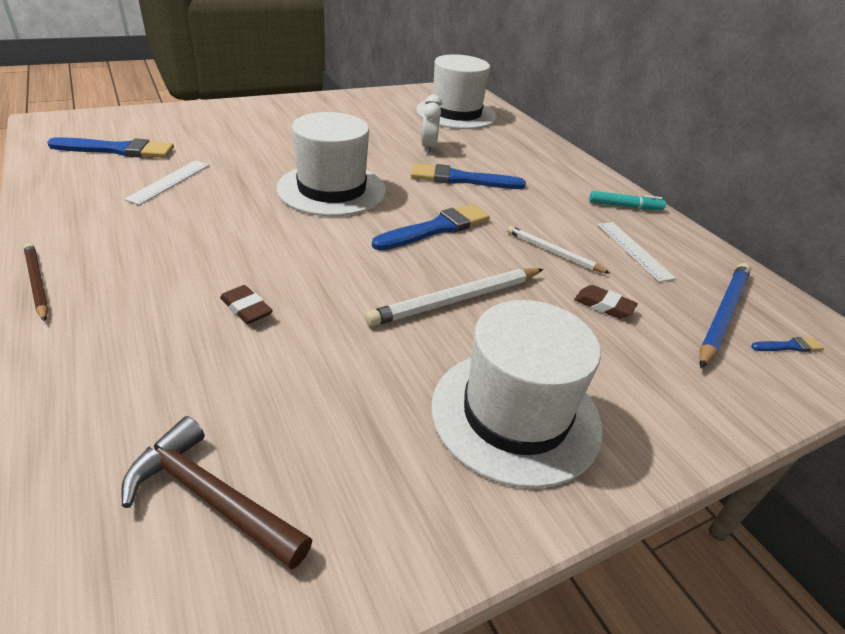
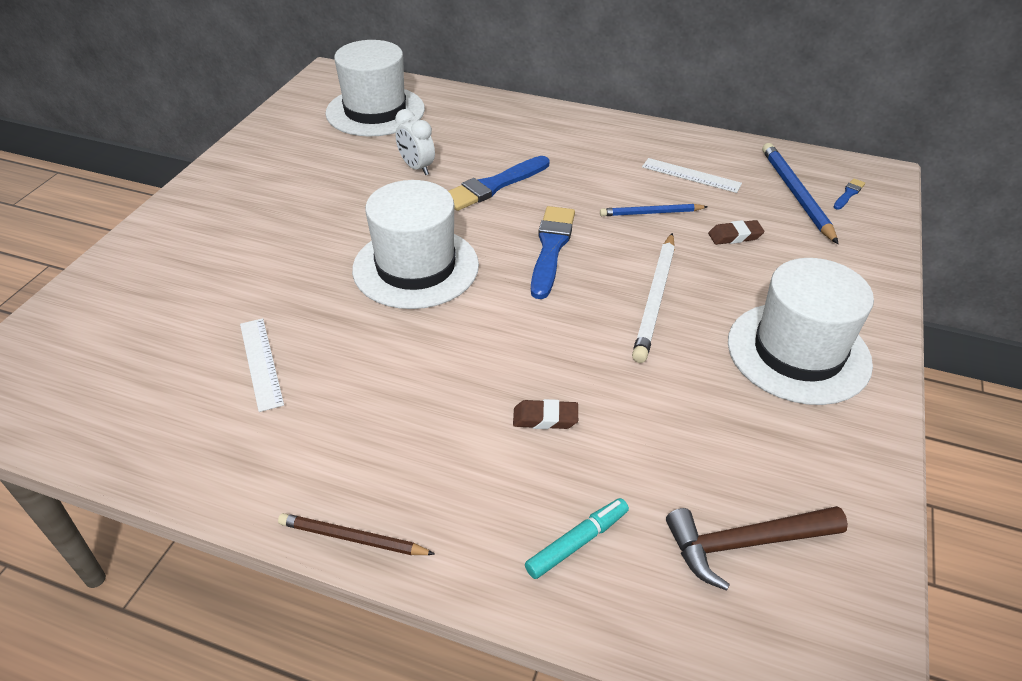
camera: 40 degrees left, 5 degrees up
blue brush [47,137,174,158] -> none
white pencil [507,226,610,274] -> blue pencil [600,204,708,216]
turquoise marker [589,191,666,210] -> turquoise marker moved to [525,498,629,579]

